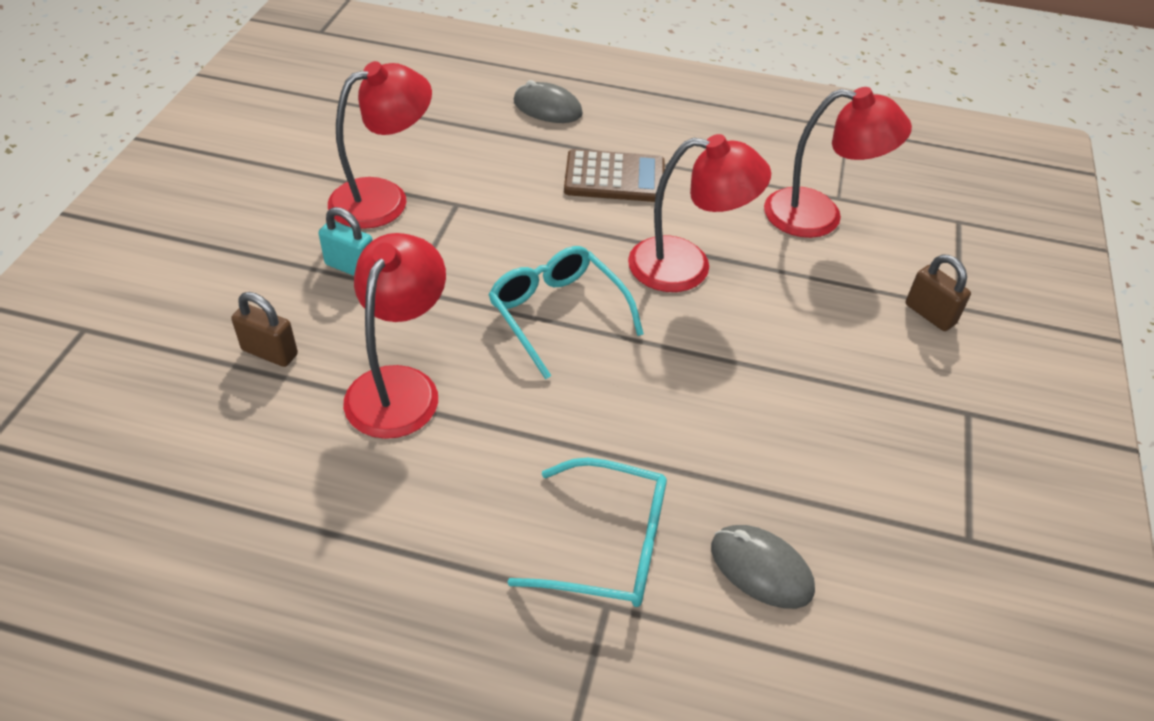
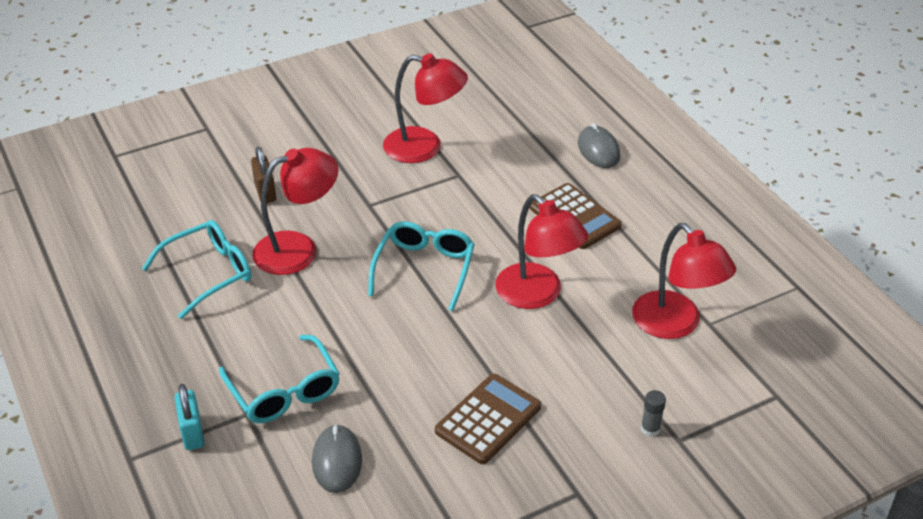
camera: 50 degrees right, 5 degrees down
turquoise padlock [319,207,373,276] -> turquoise padlock moved to [175,384,205,450]
brown padlock [906,254,971,331] -> grey glue stick [641,390,666,437]
none -> turquoise glasses [142,220,252,319]
none -> brown calculator [435,374,541,464]

